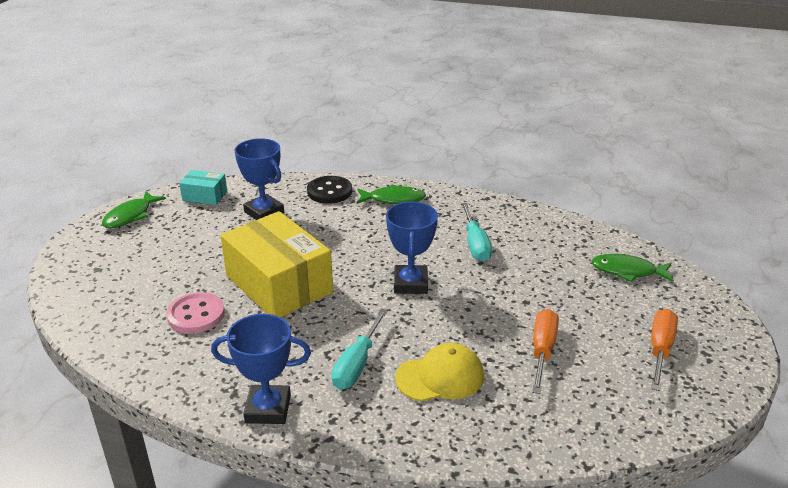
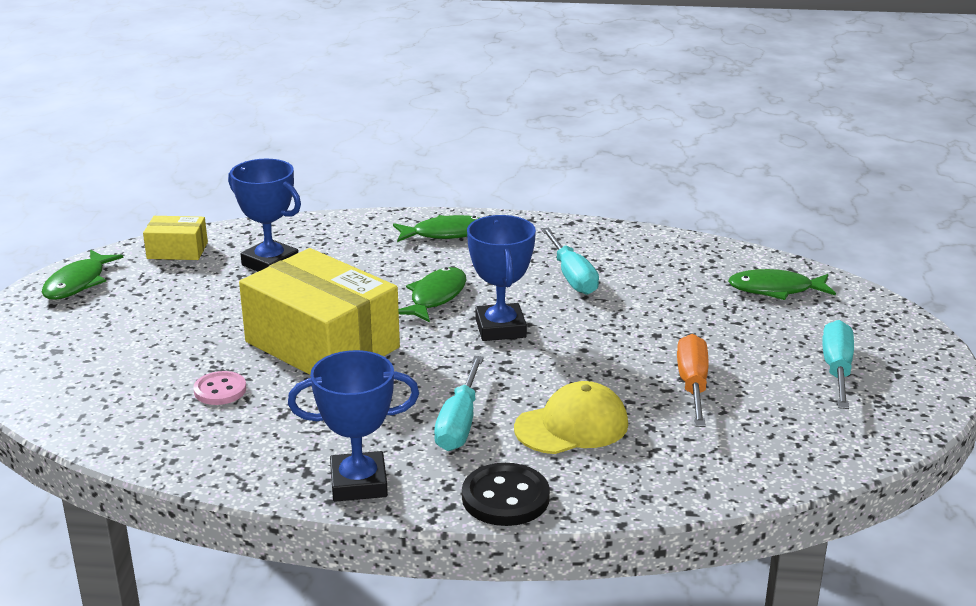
camera: 10 degrees left, 5 degrees down
pink button [166,292,225,334] -> pink button [193,371,246,405], size x0.66
turquoise box [179,170,227,205] -> yellow box [143,216,208,260]
black button [307,176,352,204] -> black button moved to [462,463,550,526]
orange screwdriver [651,309,678,391] -> turquoise screwdriver [822,320,854,409]
none -> green fish [399,267,466,322]

